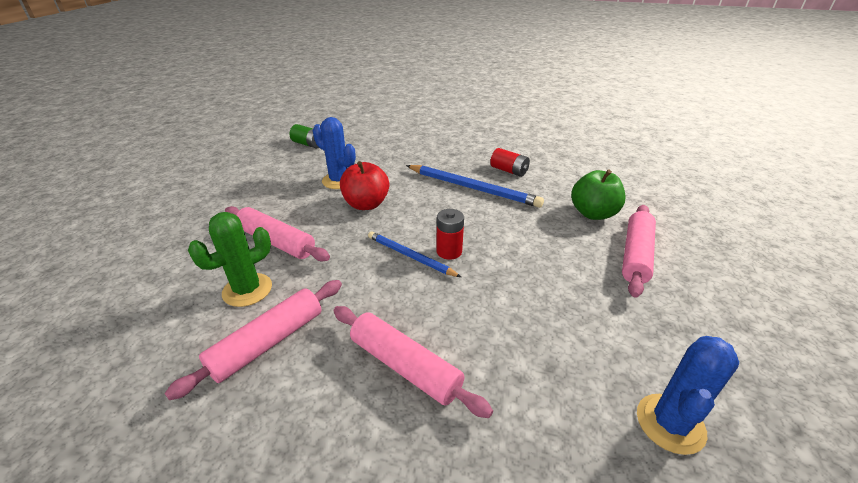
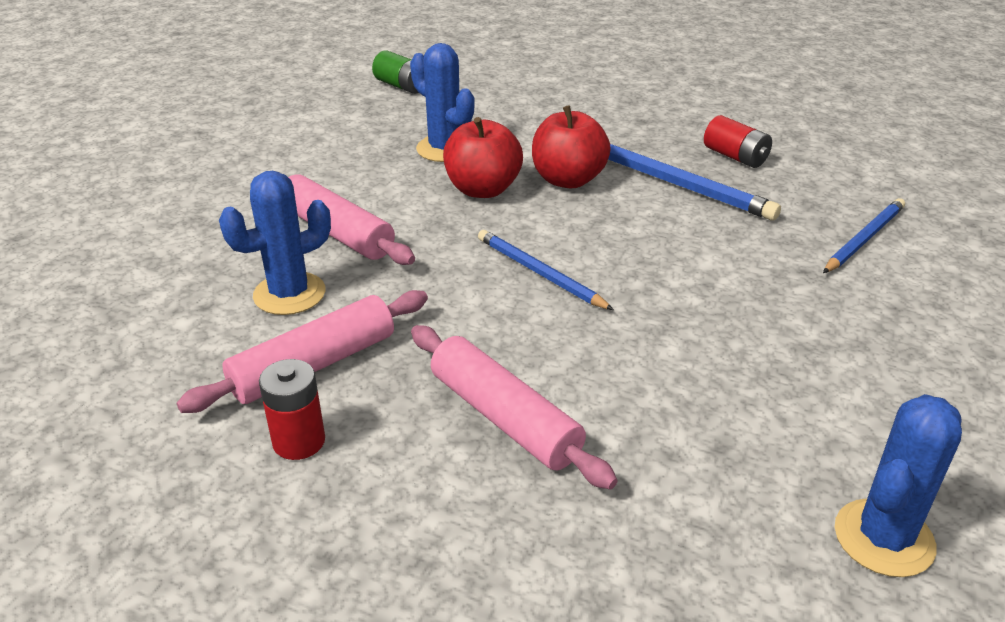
camera: 10 degrees right, 0 degrees up
green cactus [188,212,272,307] -> blue cactus [219,171,331,315]
red battery [436,209,464,260] -> red battery moved to [259,359,325,460]
green apple [571,170,626,220] -> blue pencil [823,198,905,273]
pink rolling pin [622,205,656,298] -> none
none -> red apple [532,105,611,188]

